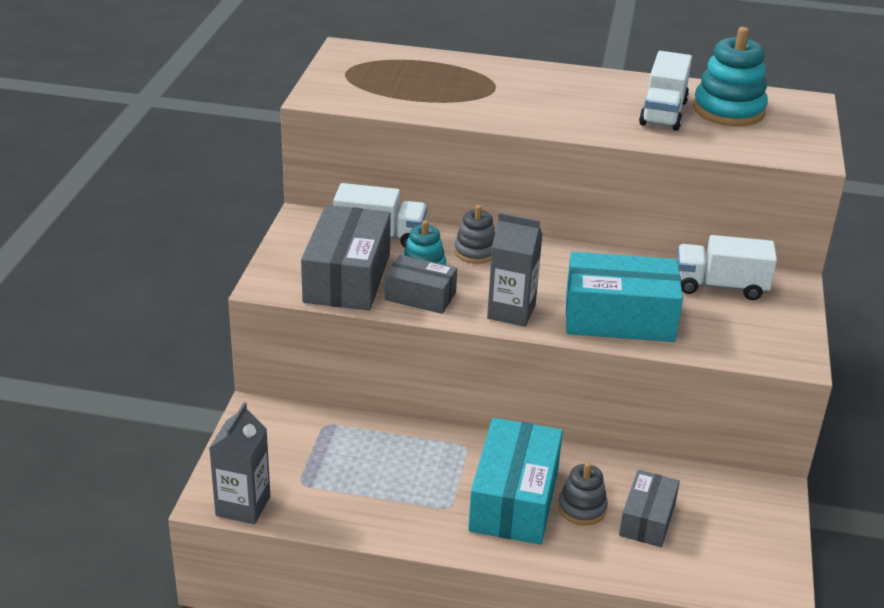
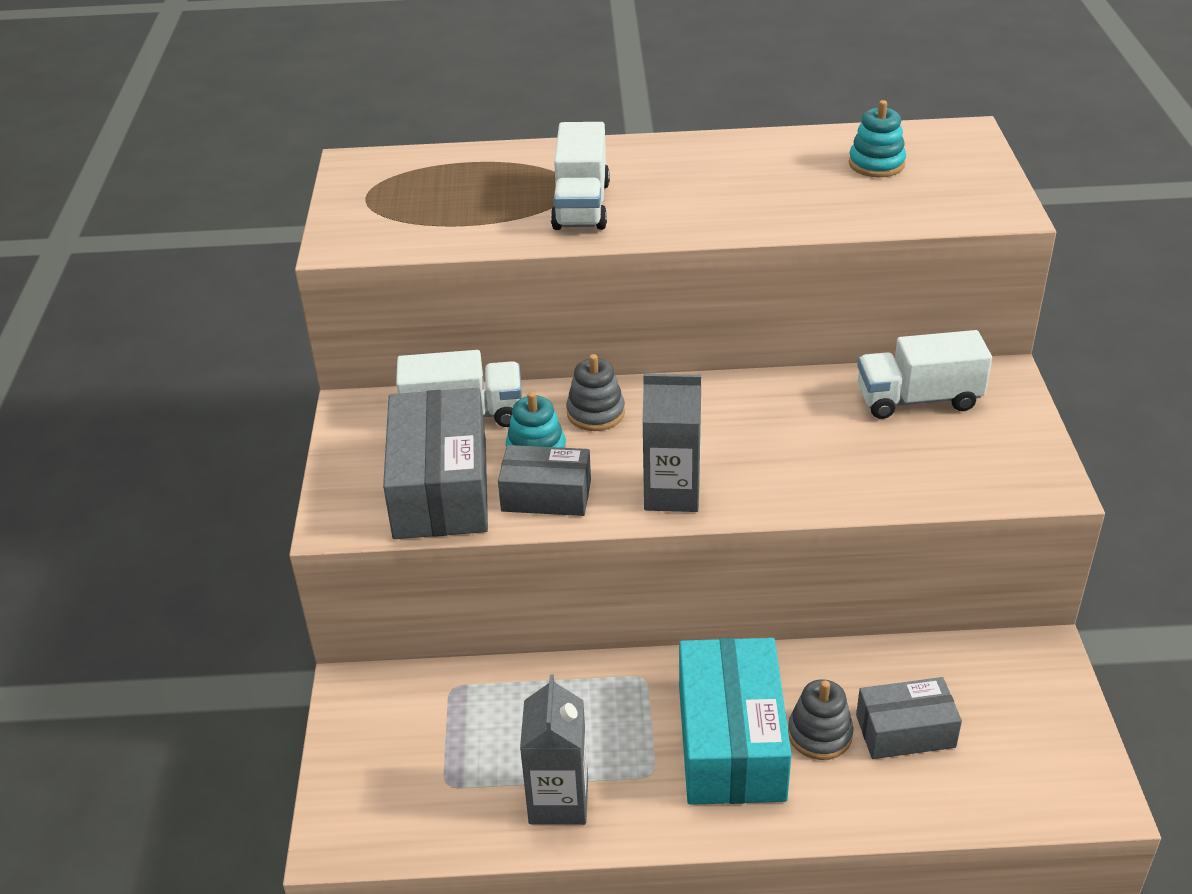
camera: 10 degrees left, 5 degrees up
grey carton [209,402,270,524] -> grey carton moved to [520,674,588,825]
turquoise box [566,252,683,342] -> none
grey box [619,470,680,547] -> grey box turned 75 degrees clockwise [856,677,962,759]
white truck [639,51,692,131] -> white truck moved to [551,122,610,230]
turquoise stacking toy [693,27,768,126] -> turquoise stacking toy [849,100,906,177], size x0.60

